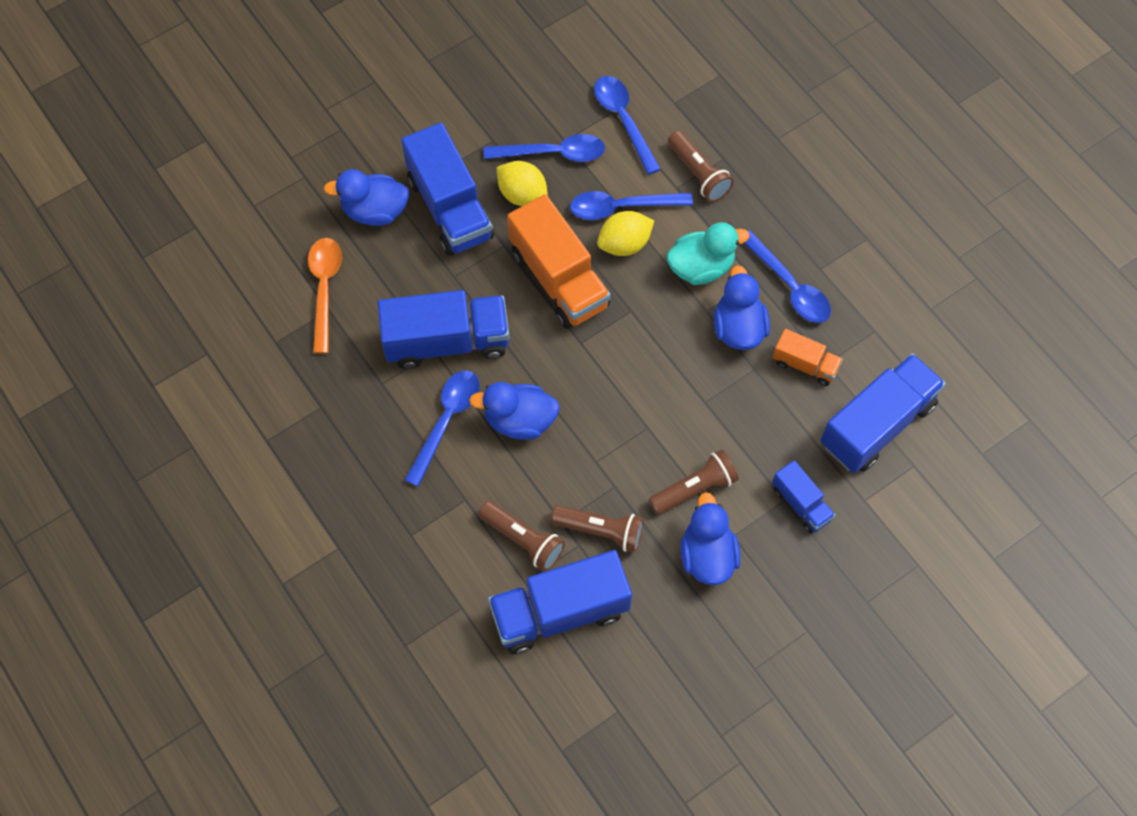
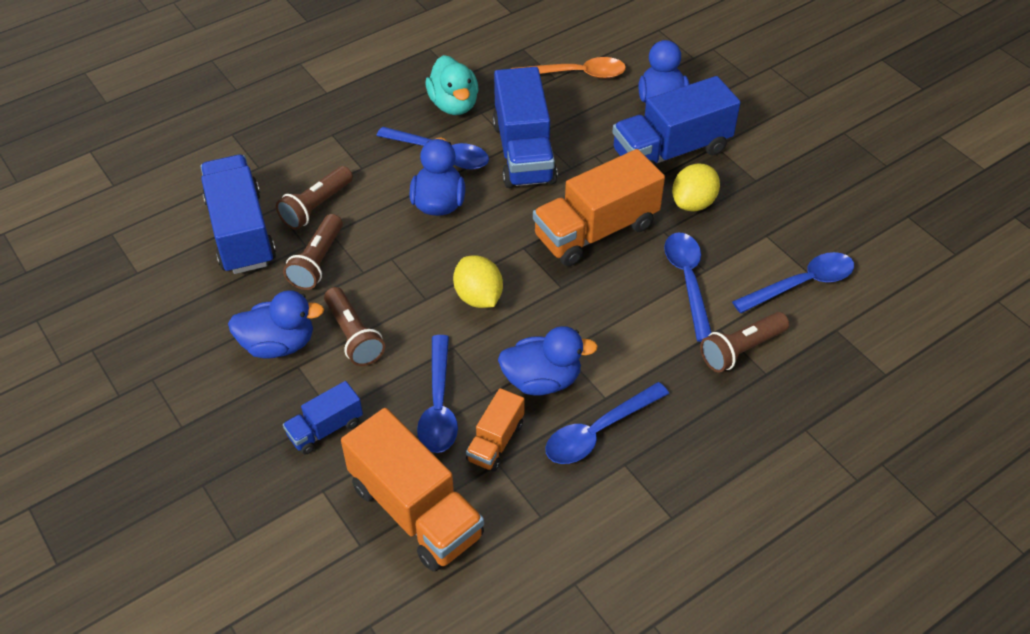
camera: 90 degrees right, 15 degrees down
blue spoon [484,134,605,162] -> blue spoon moved to [417,335,458,453]
yellow lemon [597,211,654,256] -> yellow lemon moved to [453,255,503,308]
turquoise duck [666,222,749,285] -> turquoise duck moved to [426,55,478,115]
blue truck [821,353,946,473] -> orange truck [341,408,484,572]

